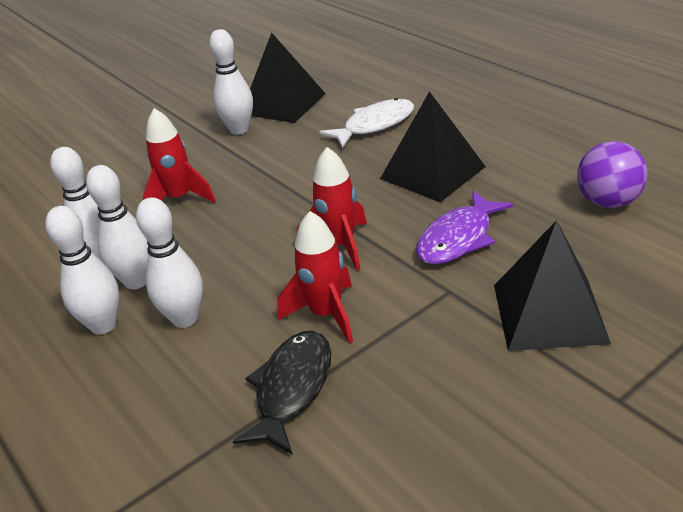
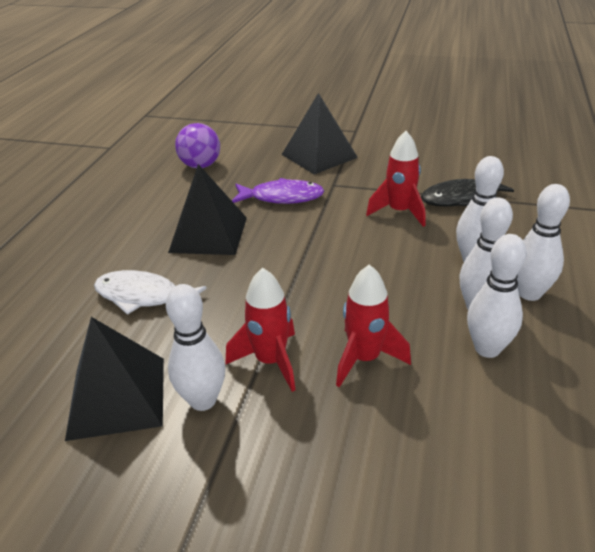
camera: 130 degrees left, 0 degrees up
red rocket [297,147,367,271] -> red rocket moved to [225,267,296,392]

